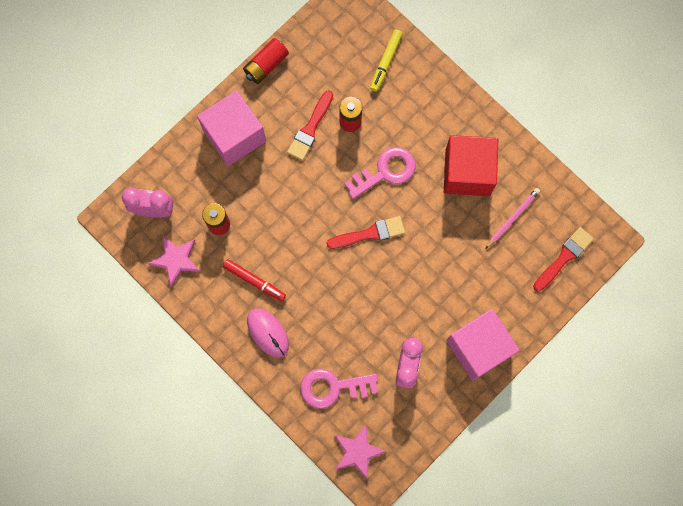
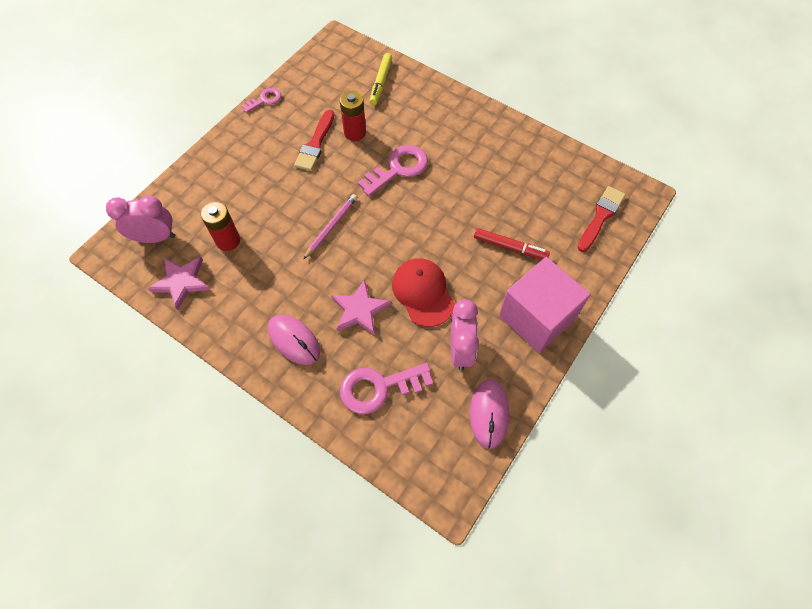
camera: 10 degrees left, 15 degrees down
pink cube [197,90,266,166] -> none
red marker [223,259,286,301] -> red marker moved to [474,228,550,259]
red battery [243,38,289,84] -> pink key [241,88,281,113]
red brush [327,216,405,249] -> none
pink star [334,425,387,480] -> pink star moved to [331,279,391,336]
red cube [444,135,498,196] -> none
pink pencil [485,188,540,249] -> pink pencil moved to [303,194,357,260]
none -> red cap [392,258,455,327]
none -> pink mouse [470,379,509,449]

